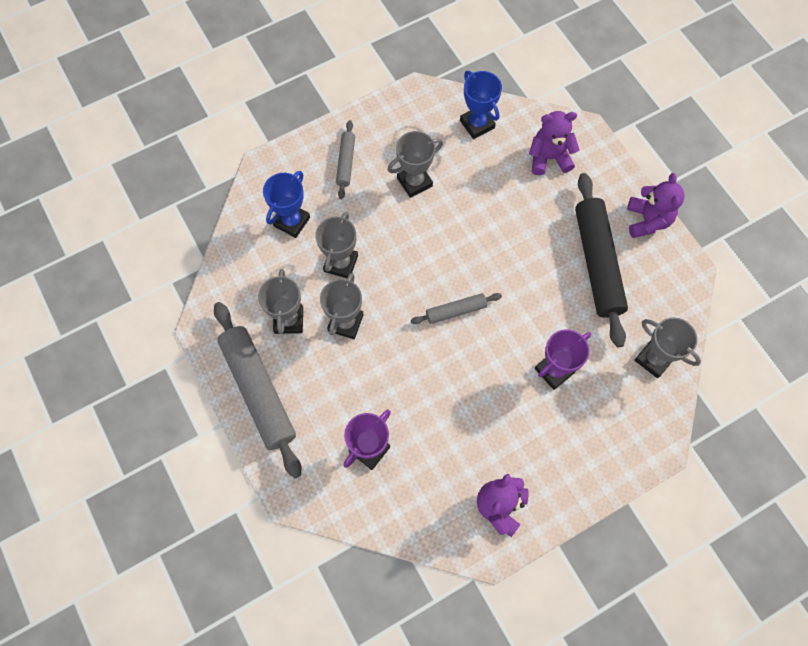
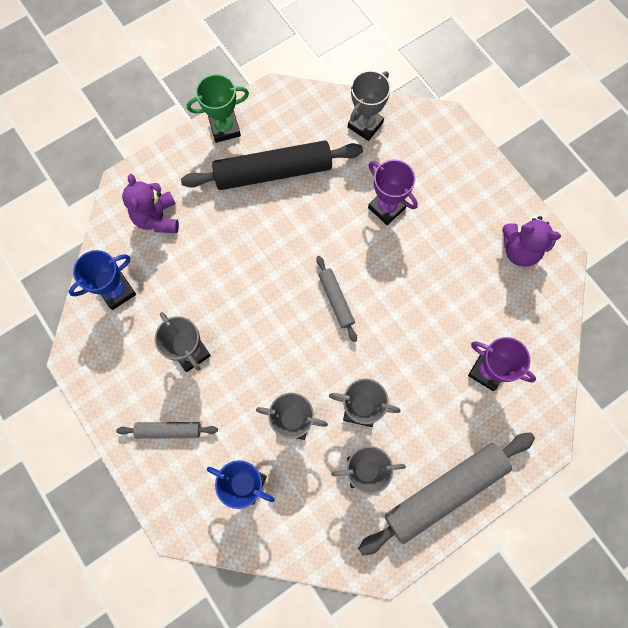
camera: 95 degrees left, 5 degrees up
purple teddy bear [627,173,685,238] -> green trophy [187,74,249,143]

